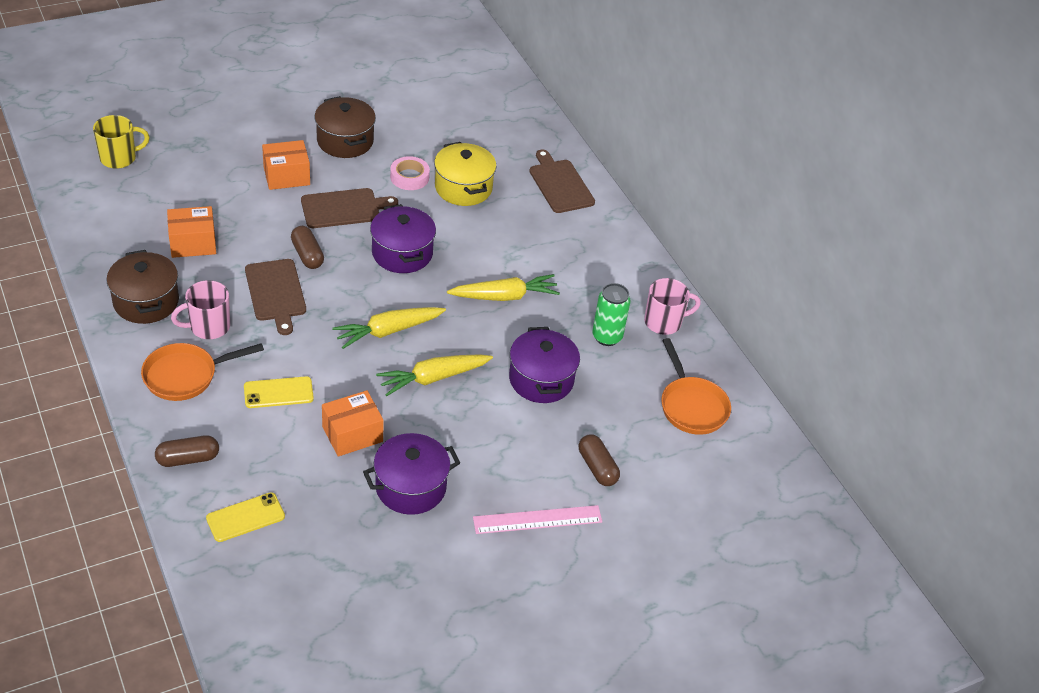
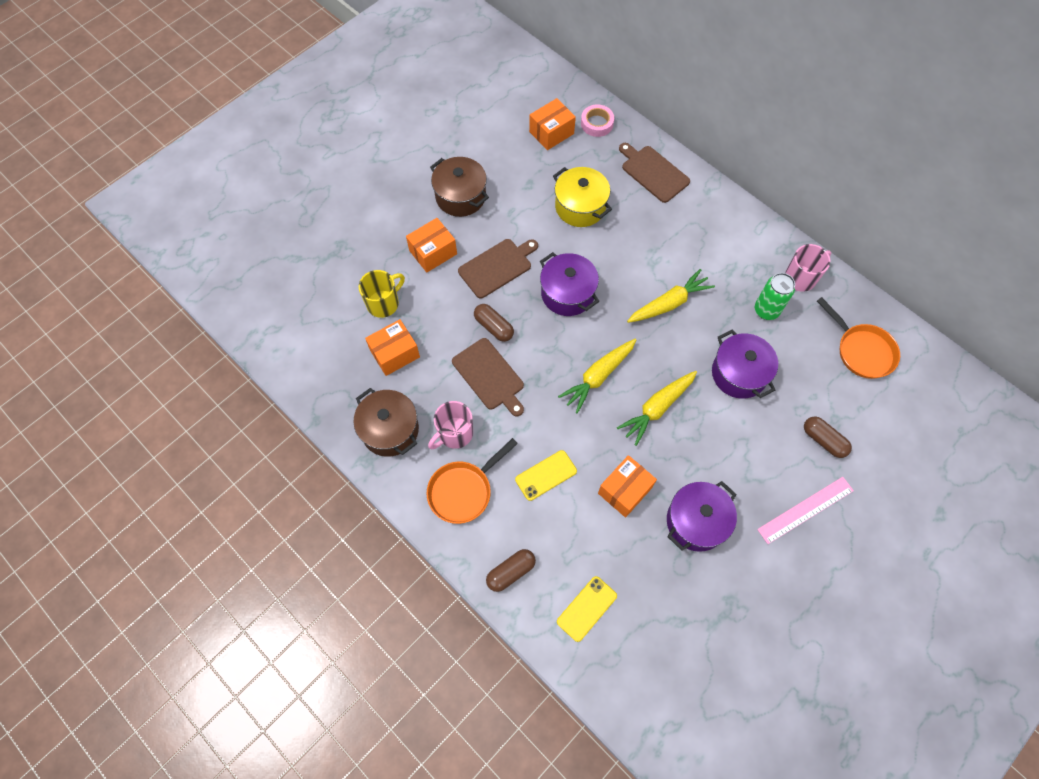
camera: 15 degrees left, 20 degrees up
yellow mug [93,115,149,169] -> yellow mug moved to [359,270,405,318]
pink tape [390,156,430,190] -> pink tape moved to [581,105,614,137]
none -> orange box [529,98,576,150]

